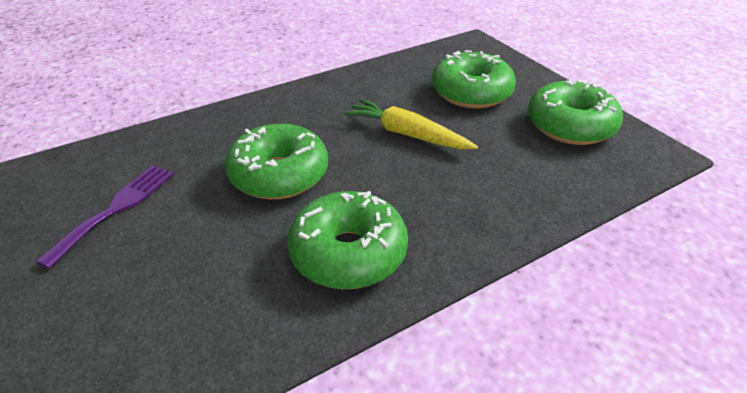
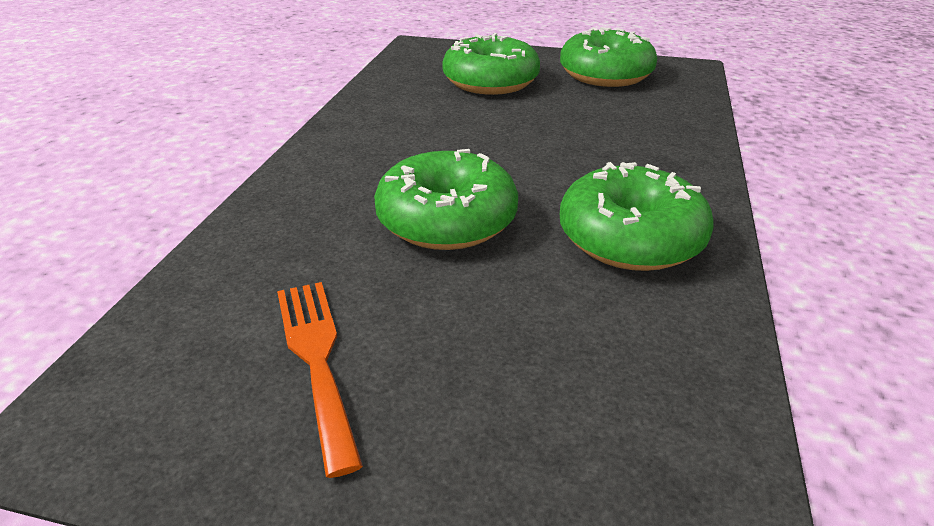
camera: 45 degrees left, 5 degrees down
purple fork [36,165,174,269] -> orange fork [277,282,363,478]
yellow carrot [344,99,478,149] -> none

